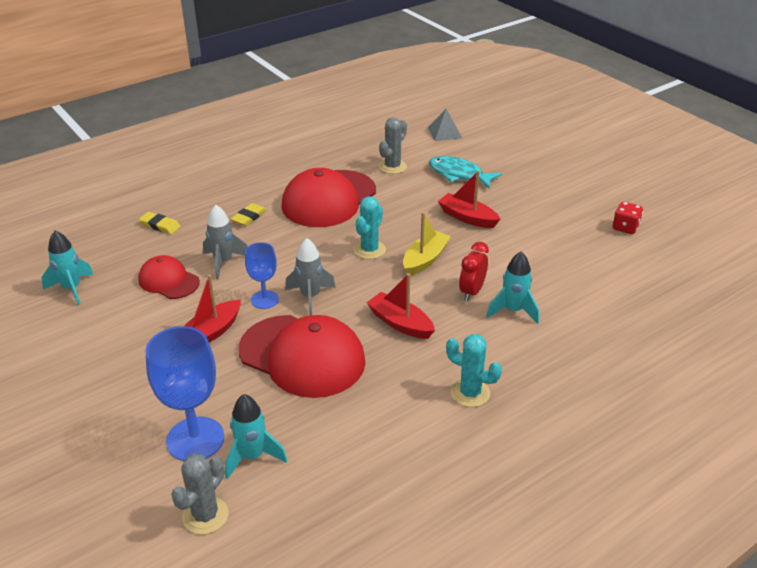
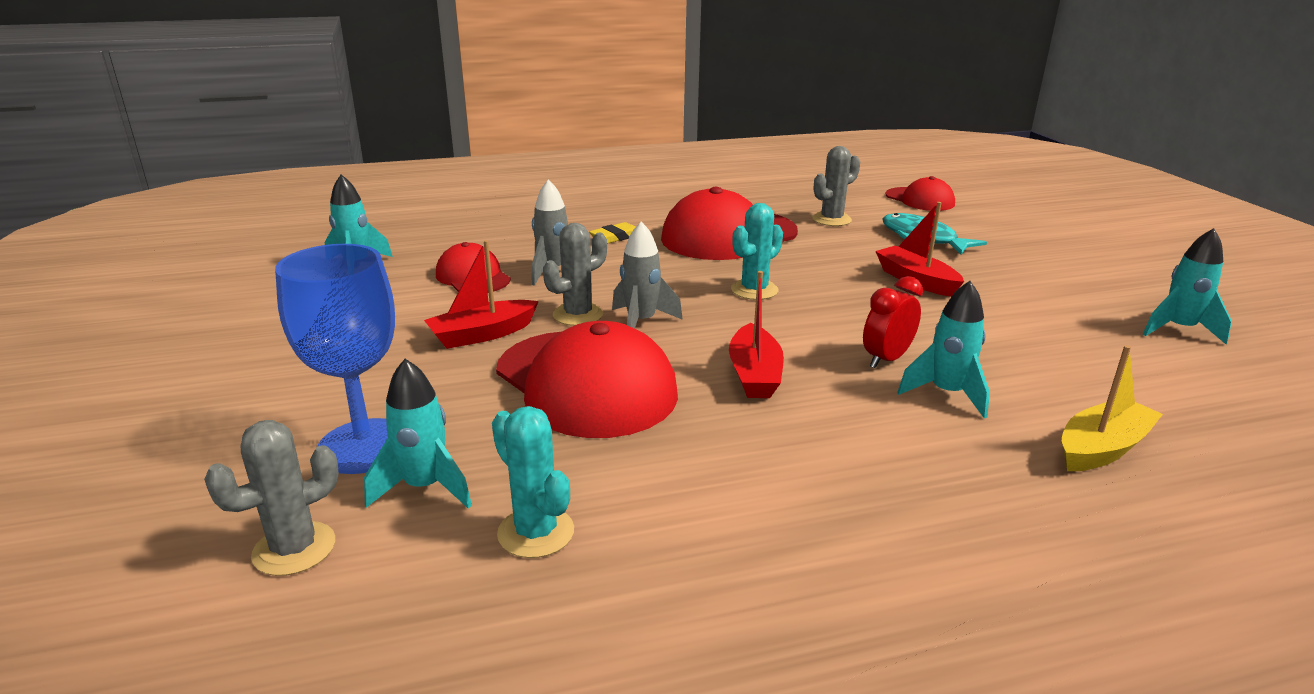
camera: 20 degrees right, 10 degrees down
yellow eraser [139,212,181,234] -> none
blue goblet [245,242,279,309] -> grey cactus [543,223,607,326]
red boat [366,274,435,339] -> red boat turned 150 degrees counterclockwise [729,271,784,398]
yellow boat [403,212,451,276] -> yellow boat moved to [1062,345,1163,471]
grey pyramid [428,109,462,141] -> red cap [886,176,955,211]
turquoise cactus [446,334,502,407] -> turquoise cactus moved to [492,406,574,558]
red dice [613,202,643,234] -> turquoise rocket [1143,228,1232,345]

